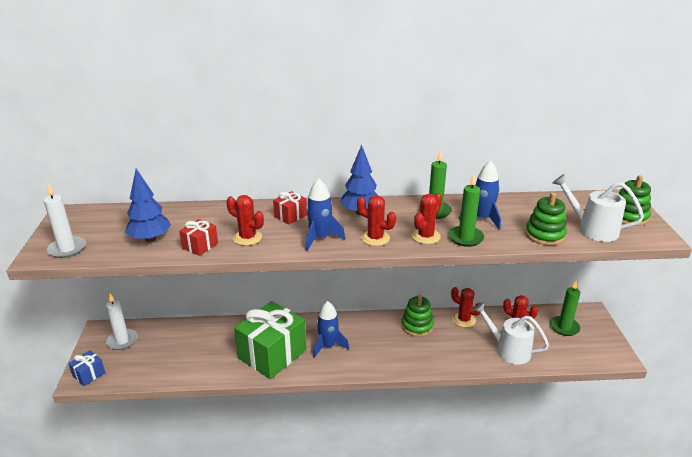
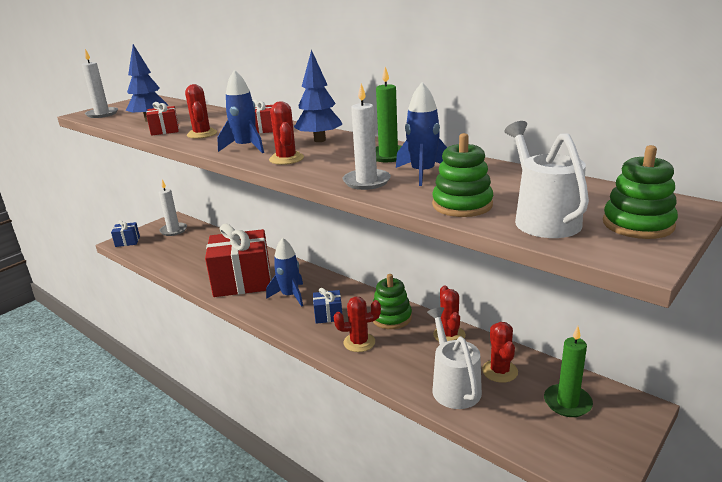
camera: 45 degrees right, 5 degrees down
green gift [234,301,306,379] -> red gift [205,224,271,297]
red cactus [412,193,442,244] -> red cactus moved to [334,297,381,352]
green candle [448,175,484,247] -> white candle [343,84,391,190]
none -> blue gift [313,288,342,324]

